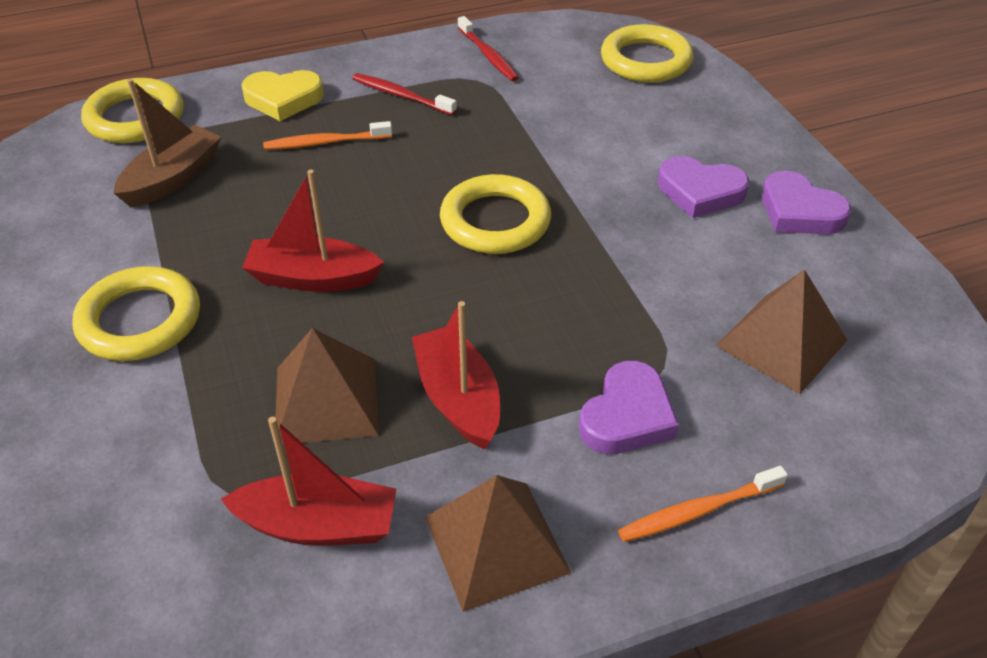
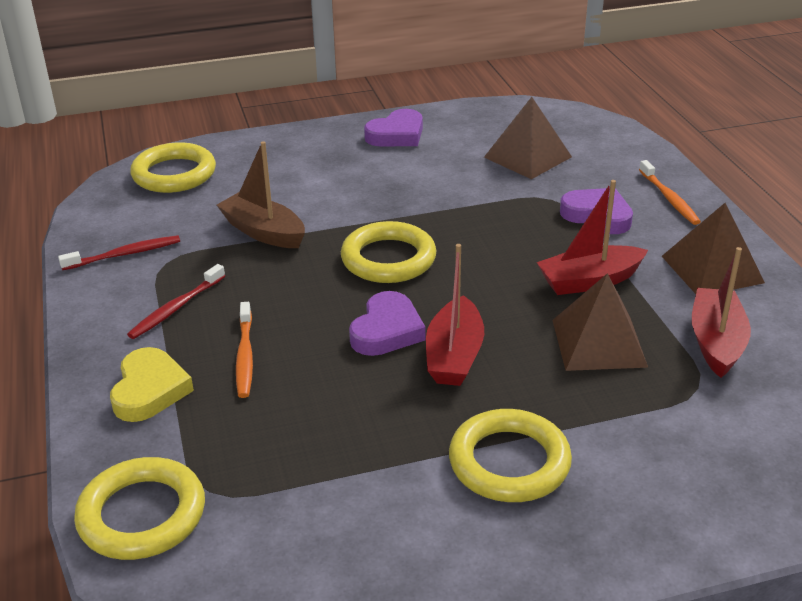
camera: 85 degrees left, 10 degrees down
brown boat [114,79,221,207] -> brown boat moved to [217,141,305,248]
purple heart [658,156,749,218] -> purple heart moved to [349,291,426,356]

